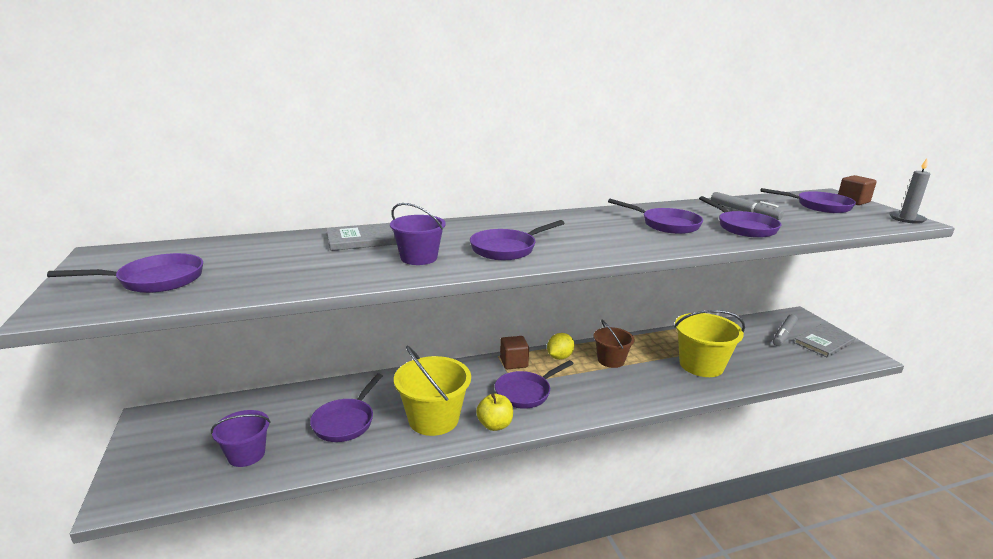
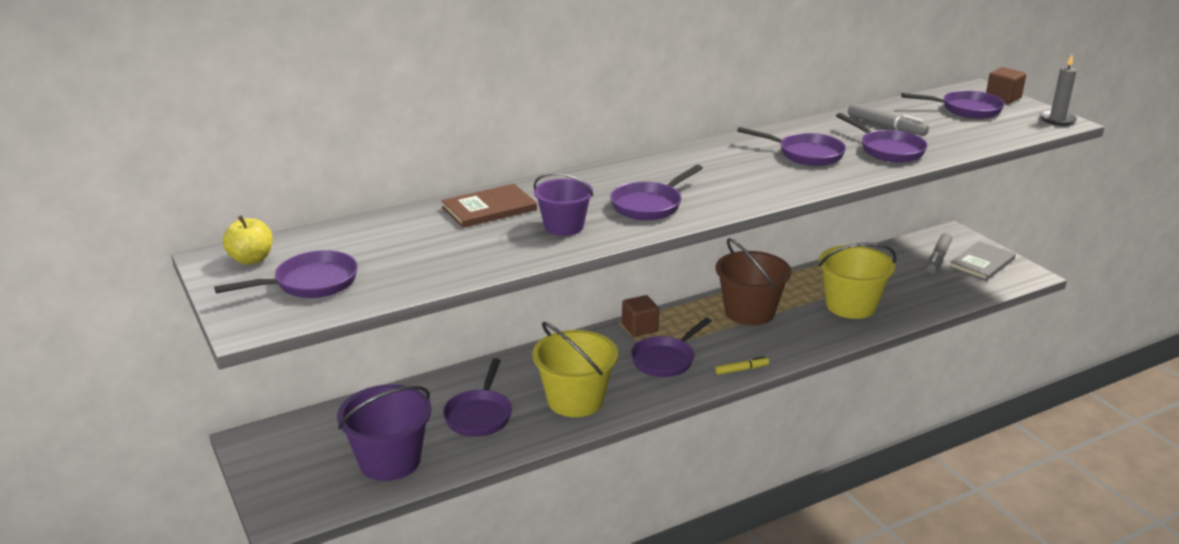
camera: 10 degrees left, 5 degrees up
purple bucket [211,410,271,467] -> purple bucket [337,384,431,481], size x1.58
grey book [326,223,397,251] -> brown book [441,184,537,228]
yellow apple [476,393,513,431] -> yellow apple moved to [223,216,273,265]
yellow lemon [547,333,575,360] -> none
brown bucket [594,320,635,368] -> brown bucket [715,238,792,325], size x1.58
none -> yellow marker [715,356,769,375]

